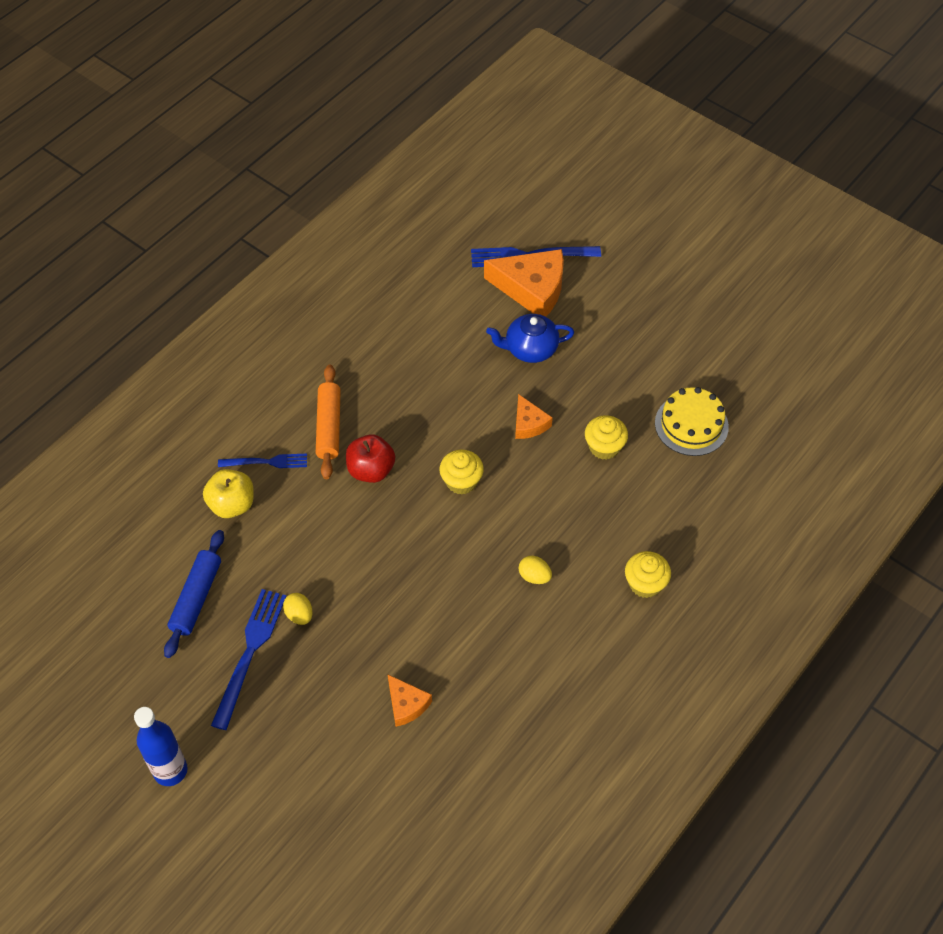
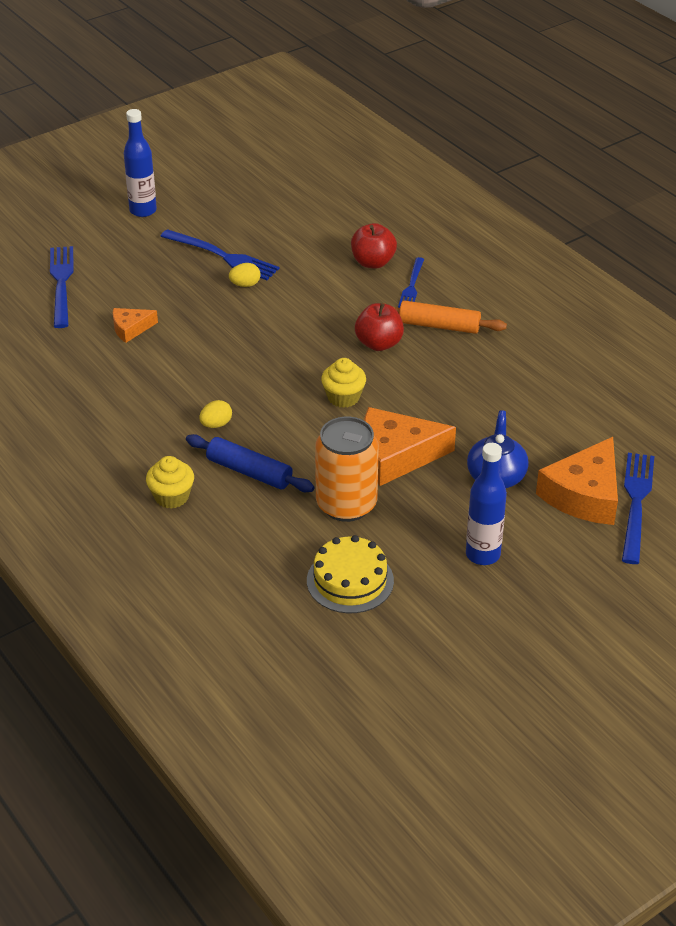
camera: 105 degrees right, 15 degrees down
blue rolling pin [164,530,224,658] -> blue rolling pin moved to [186,434,315,492]
yellow apple [203,469,254,518] -> red apple [351,223,397,269]
orange cheese [515,394,553,439] -> orange cheese [364,407,456,486], size x1.90
yellow cupcake [585,415,628,460] -> orange can [315,417,379,522]
none -> blue fork [50,246,74,328]
none -> blue bottle [466,443,507,565]

